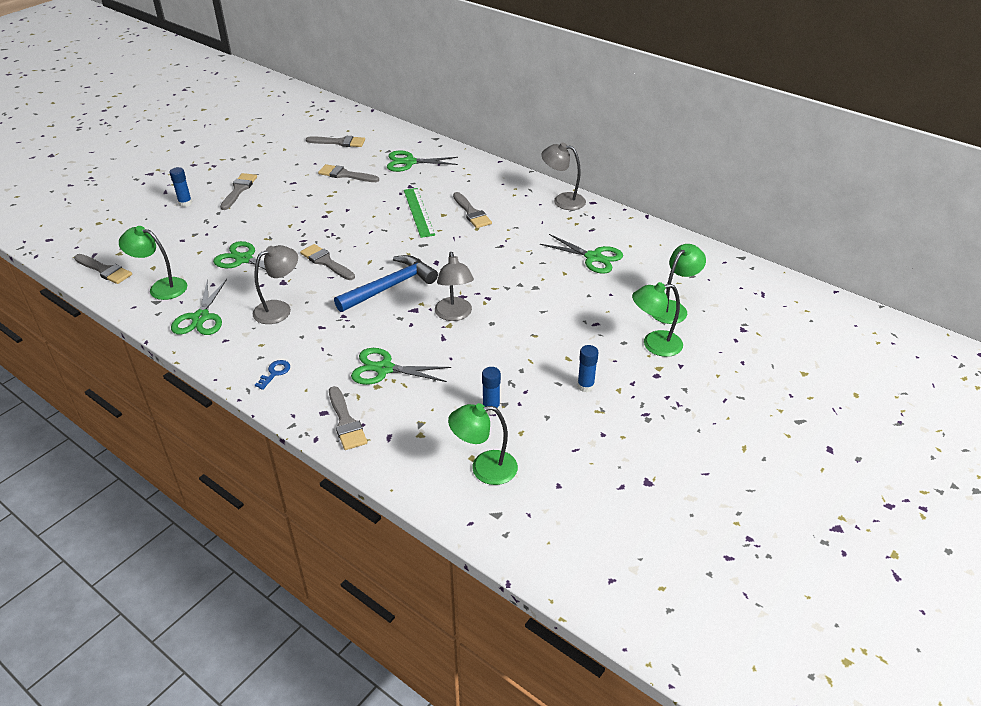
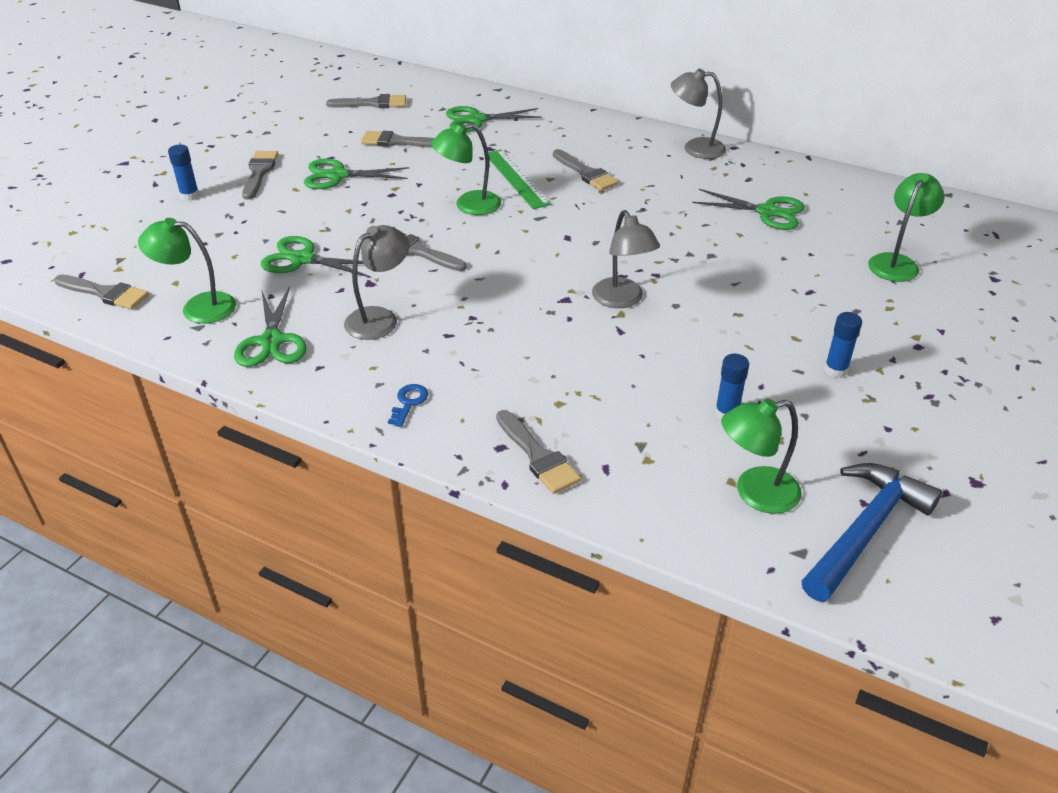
camera: 10 degrees left, 0 degrees up
blue hammer [334,255,438,312] -> blue hammer moved to [801,463,942,602]
green scissors [351,348,451,385] -> green scissors moved to [304,159,409,189]
green lamp [632,282,683,357] -> green lamp moved to [431,123,501,215]

